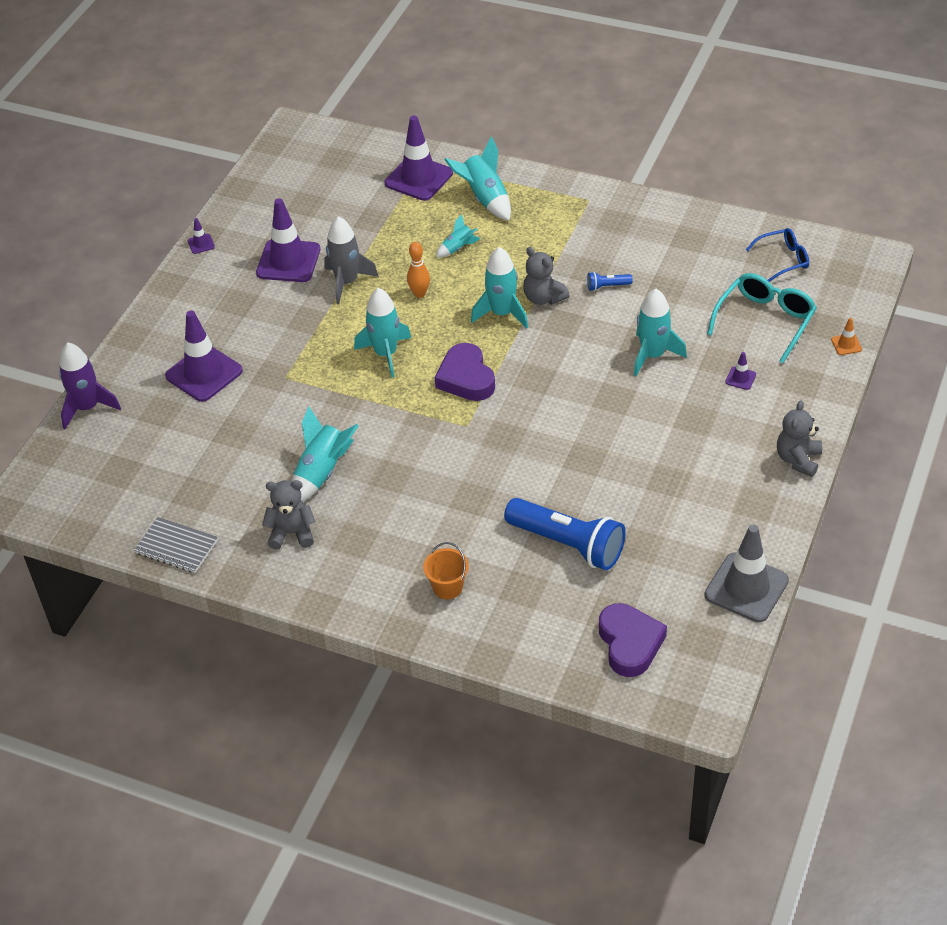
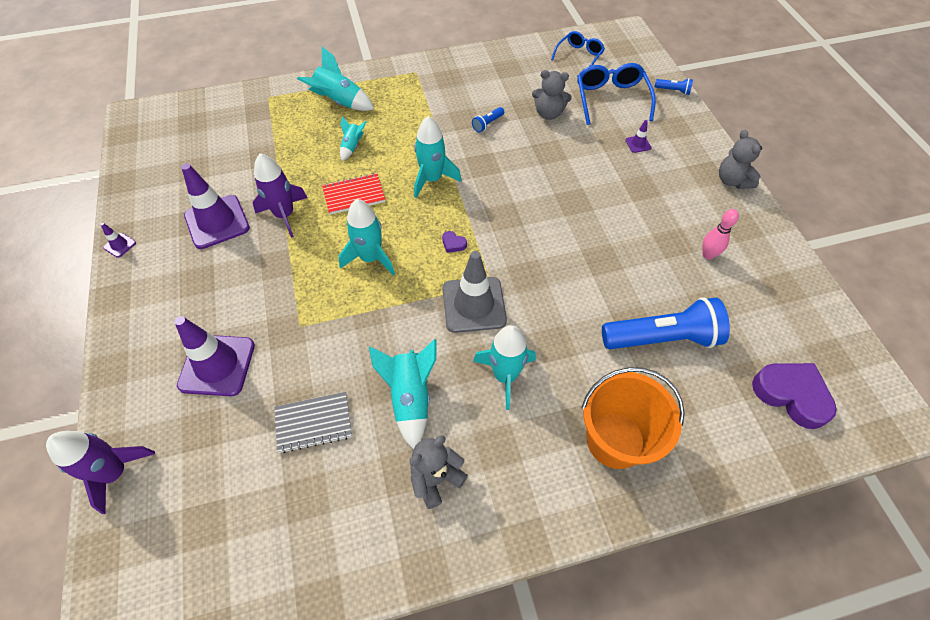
camera: 40 degrees left, 10 degrees up
grey notebook [134,517,218,573] -> grey notebook moved to [274,392,352,453]
grey rocket [324,216,379,305] -> purple rocket [253,153,308,238]
purple traffic cone [385,116,453,201] -> none
orange bowling pin [407,242,430,298] -> red notebook [322,173,385,214]
orange bucket [423,542,469,599] -> orange bucket [581,367,684,469], size x1.90
purple heart [435,343,495,401] -> purple heart [442,231,467,253], size x0.42
grey teddy bear [523,247,570,305] -> grey teddy bear moved to [532,70,572,120]
turquoise rocket [634,289,687,376] -> turquoise rocket moved to [473,325,536,410]
grey traffic cone [704,525,789,622] -> grey traffic cone moved to [442,251,507,333]
turquoise glasses [707,273,817,363] -> blue glasses [577,63,656,125]
orange traffic cone [831,318,862,355] -> blue flashlight [655,78,693,95]
none -> pink bowling pin [702,209,739,260]

